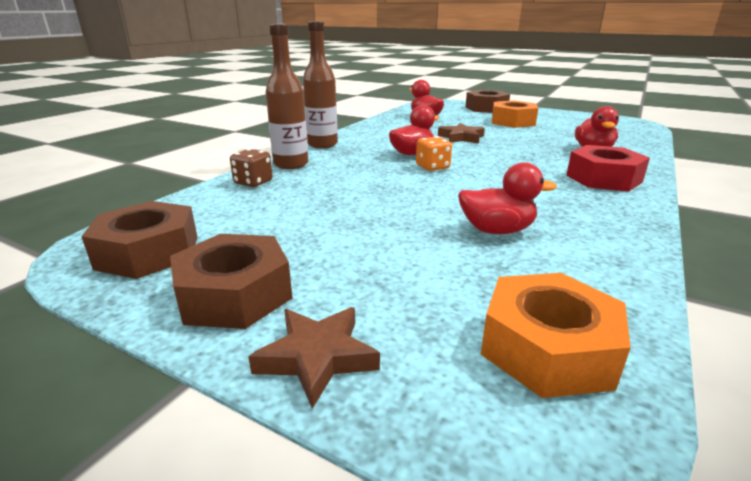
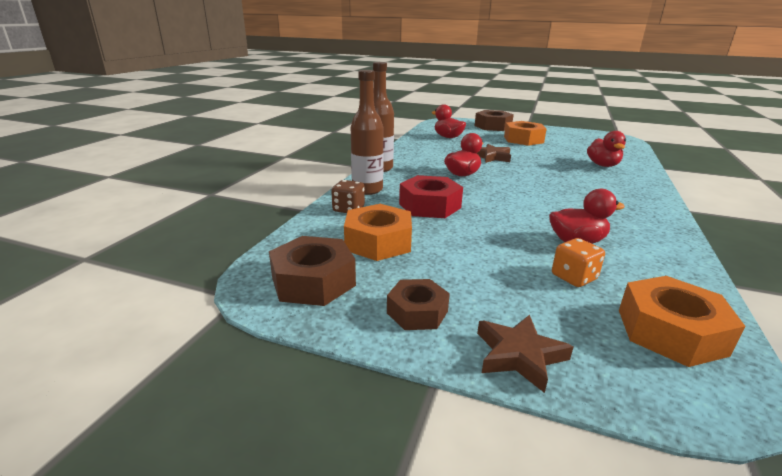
camera: 10 degrees left, 0 degrees up
brown nut [170,234,292,329] -> brown nut [387,279,450,330], size x0.65
orange dice [416,136,452,171] -> orange dice moved to [552,238,605,287]
red nut [566,145,650,191] -> red nut moved to [399,175,463,218]
none -> orange nut [344,204,412,261]

